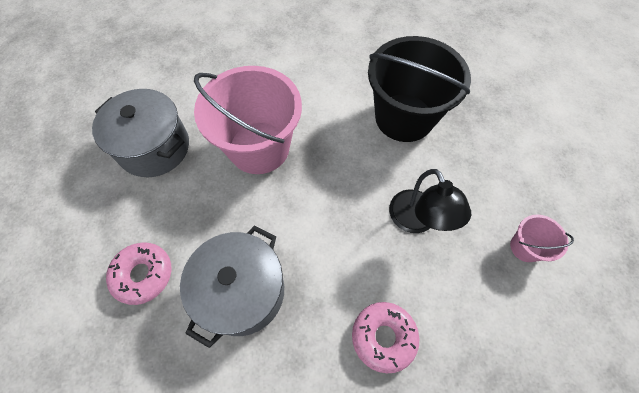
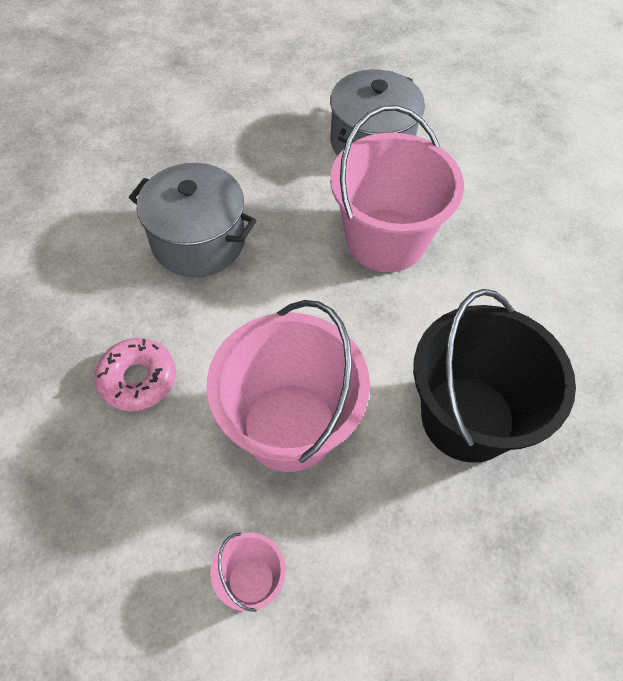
camera: 85 degrees right, 5 degrees down
pink donut [106,243,172,305] -> none
black lamp [389,169,471,233] -> pink bucket [207,300,370,472]

